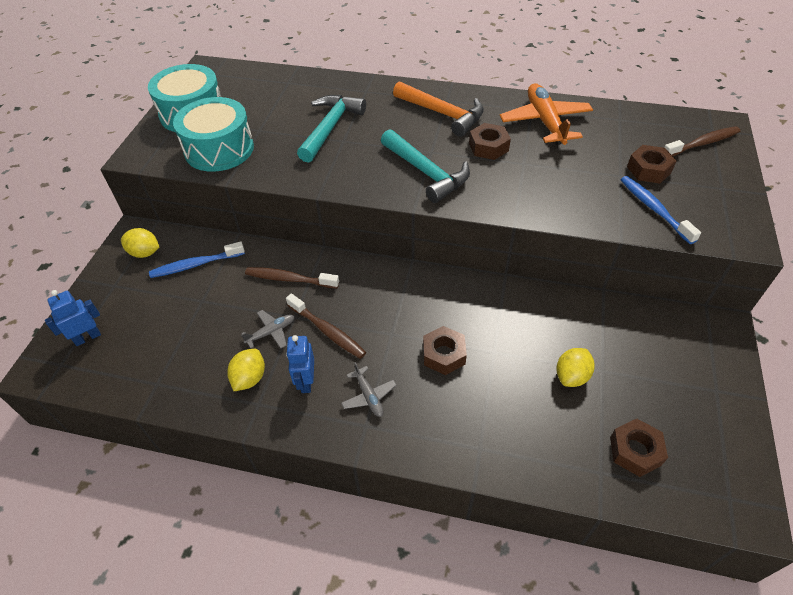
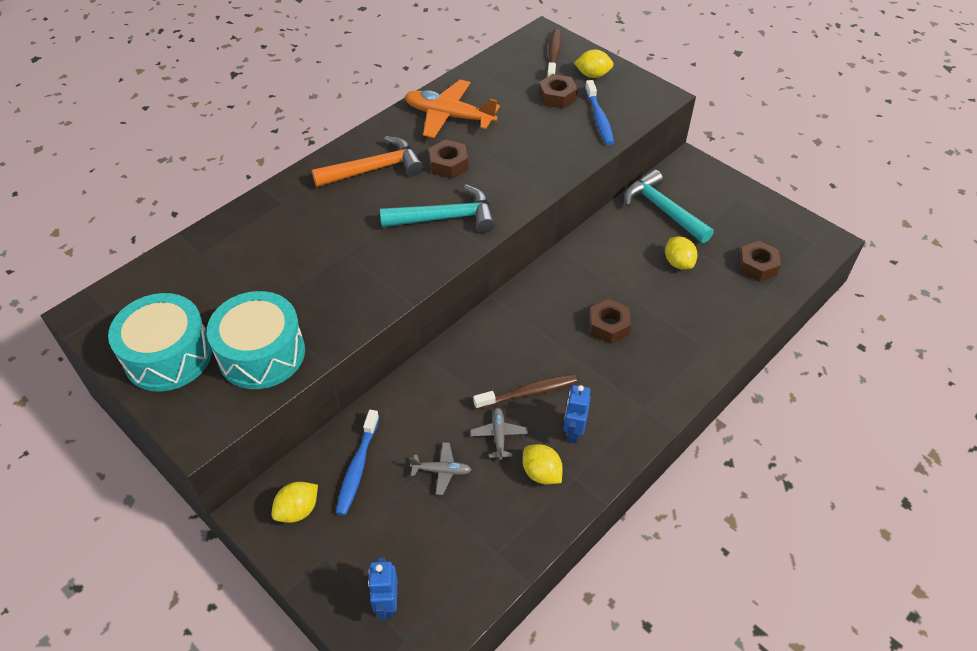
camera: 60 degrees left, 0 degrees up
brown toothbrush [245,267,339,288] -> none
blue robot [286,335,314,393] -> blue robot turned 75 degrees clockwise [564,385,591,443]
turquoise hammer [297,95,366,163] -> turquoise hammer moved to [624,169,714,243]
grey plane [341,362,397,417] -> grey plane moved to [409,442,472,495]
blue toothbrush [621,176,701,244] -> blue toothbrush turned 105 degrees counterclockwise [585,80,614,145]
none -> yellow lemon [574,49,614,78]

